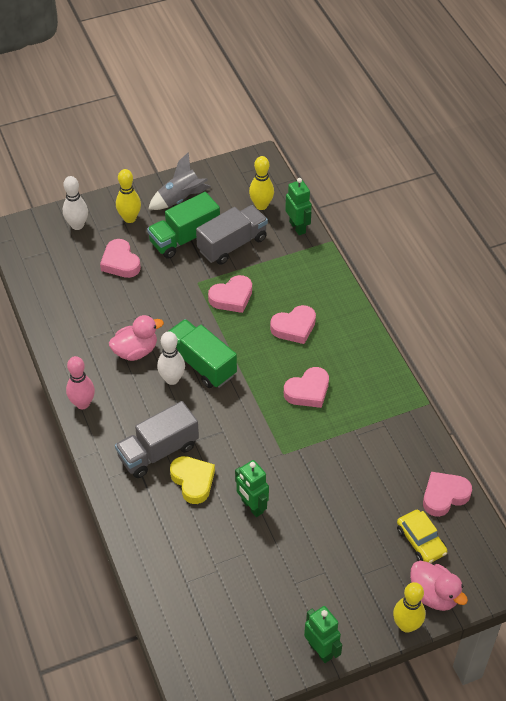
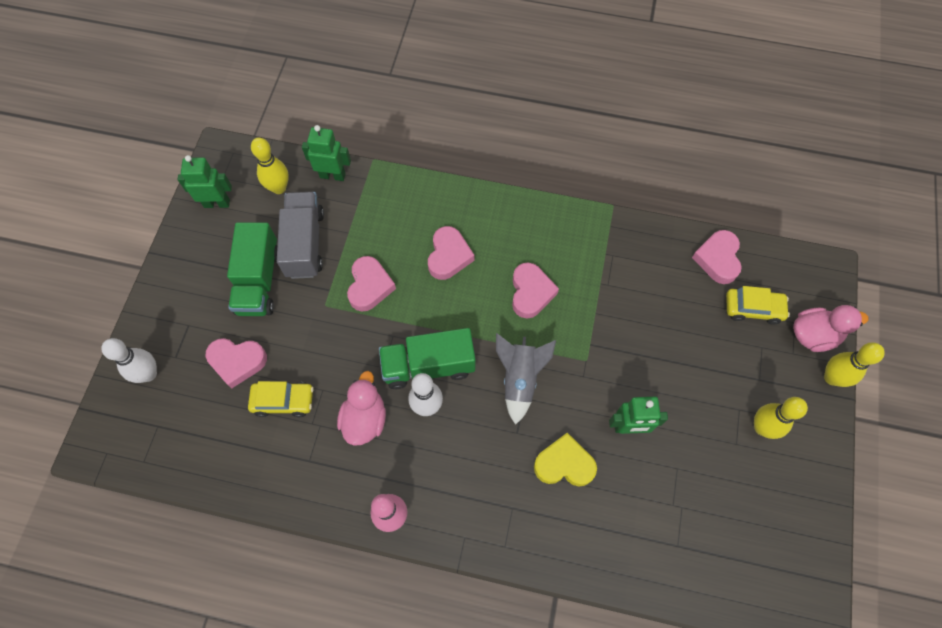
camera: 55 degrees left, 15 degrees up
grey truck [115,401,199,478] -> none
yellow bowling pin [116,169,141,223] -> yellow bowling pin moved to [754,397,808,439]
grey rocket [148,152,211,210] -> grey rocket moved to [496,333,556,425]
green robot [304,606,342,663] -> green robot moved to [178,155,232,208]
none -> yellow car [248,381,314,417]

